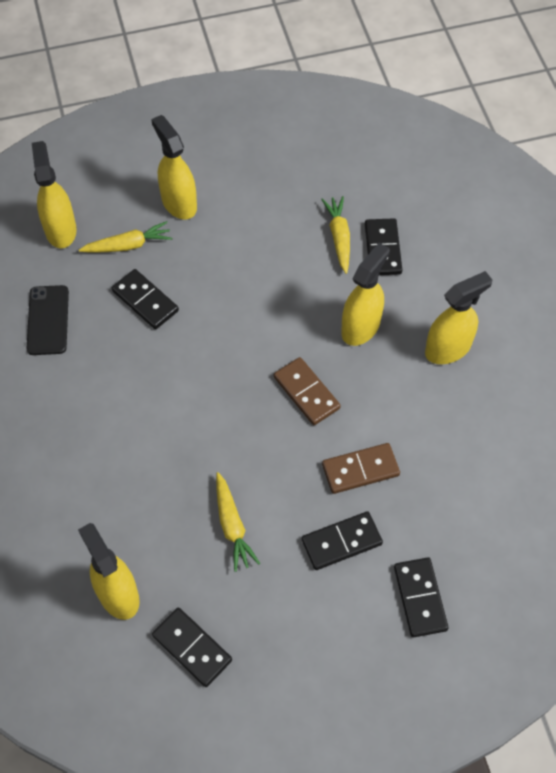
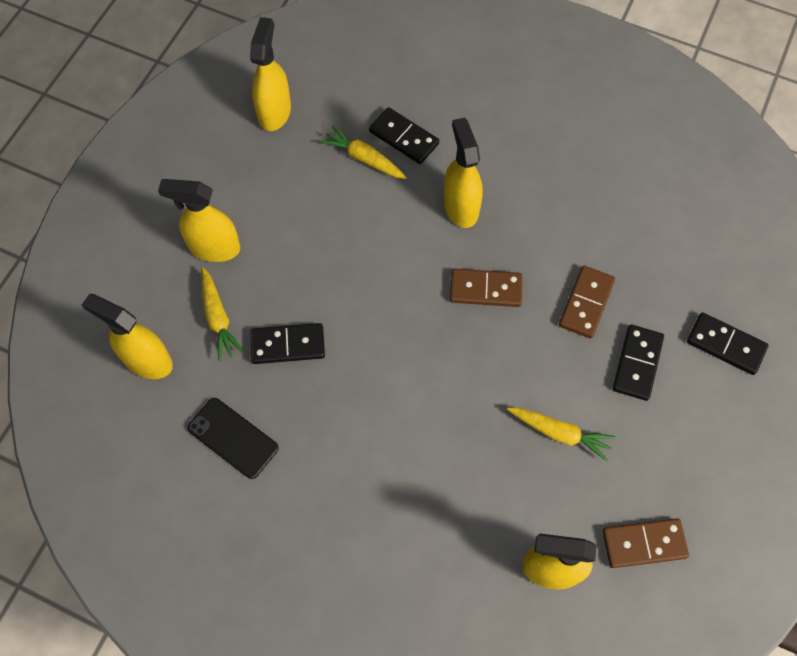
camera: 50 degrees left, 5 degrees up
yellow carrot [79,221,172,253] -> yellow carrot turned 135 degrees clockwise [201,267,244,361]
black domino [152,608,232,687] -> brown domino [602,518,689,568]
yellow spray bottle [425,271,493,364] -> yellow spray bottle moved to [250,17,291,131]

